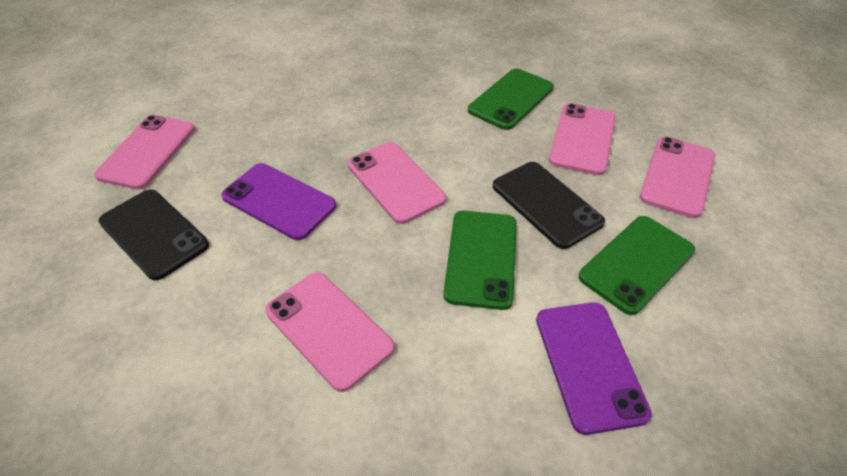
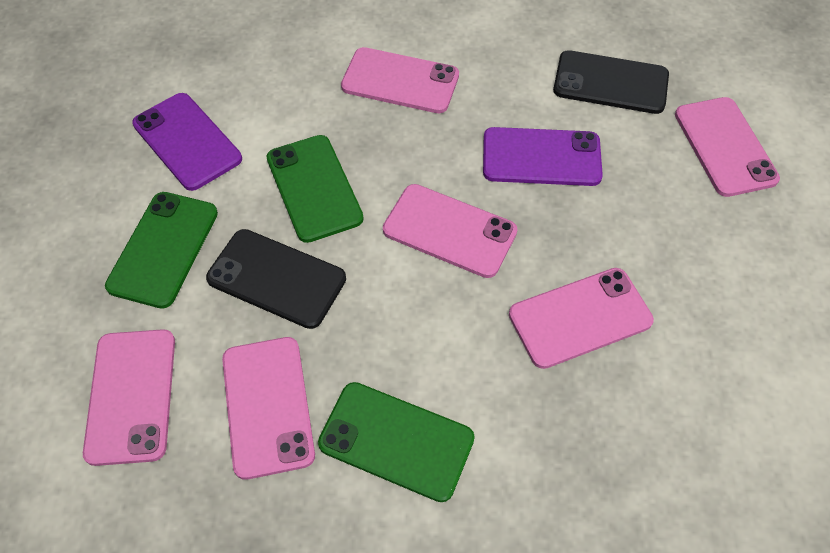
camera: 150 degrees right, 10 degrees up
green phone [468,68,554,130] -> green phone turned 75 degrees counterclockwise [318,382,475,502]
none -> pink phone [509,268,654,369]

